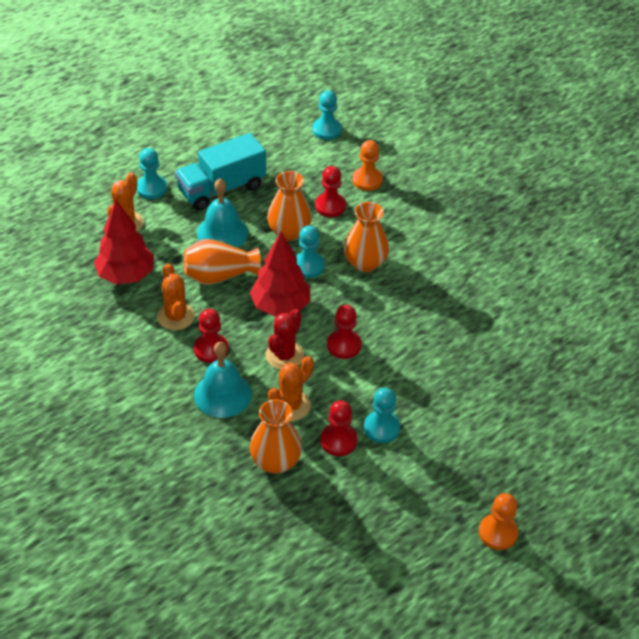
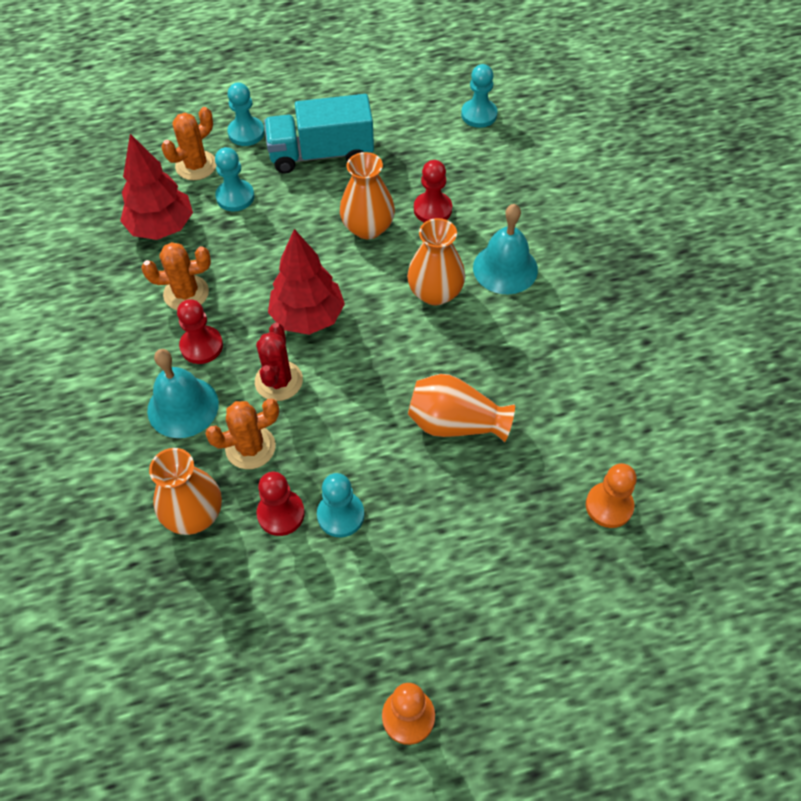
camera: 25 degrees right, 10 degrees up
orange cactus [157,263,195,330] -> orange cactus turned 75 degrees clockwise [142,242,211,310]
orange vase [184,239,261,285] -> orange vase moved to [408,374,515,442]
turquoise bell [197,178,248,248] -> turquoise bell moved to [473,204,538,294]
red cactus [265,309,304,370] -> red cactus turned 45 degrees counterclockwise [255,323,303,401]
turquoise pawn [296,225,325,278] -> turquoise pawn moved to [215,147,254,211]
red pawn [327,305,361,359] -> none
orange pawn [352,140,383,191] -> orange pawn moved to [586,463,637,528]

